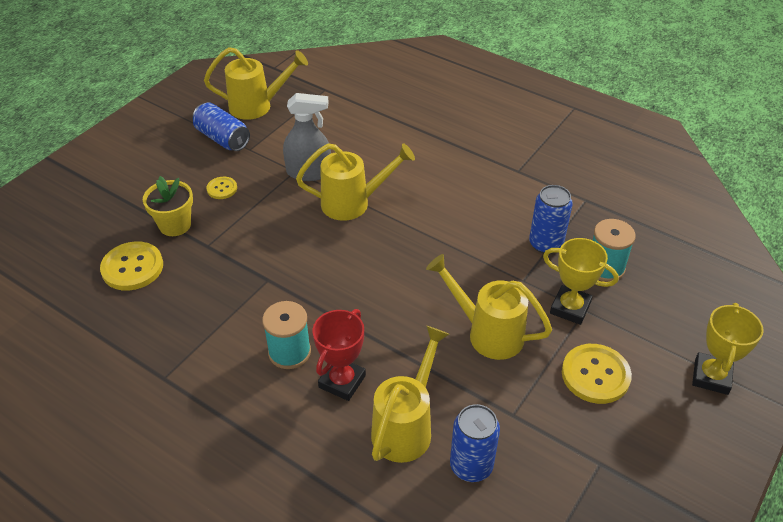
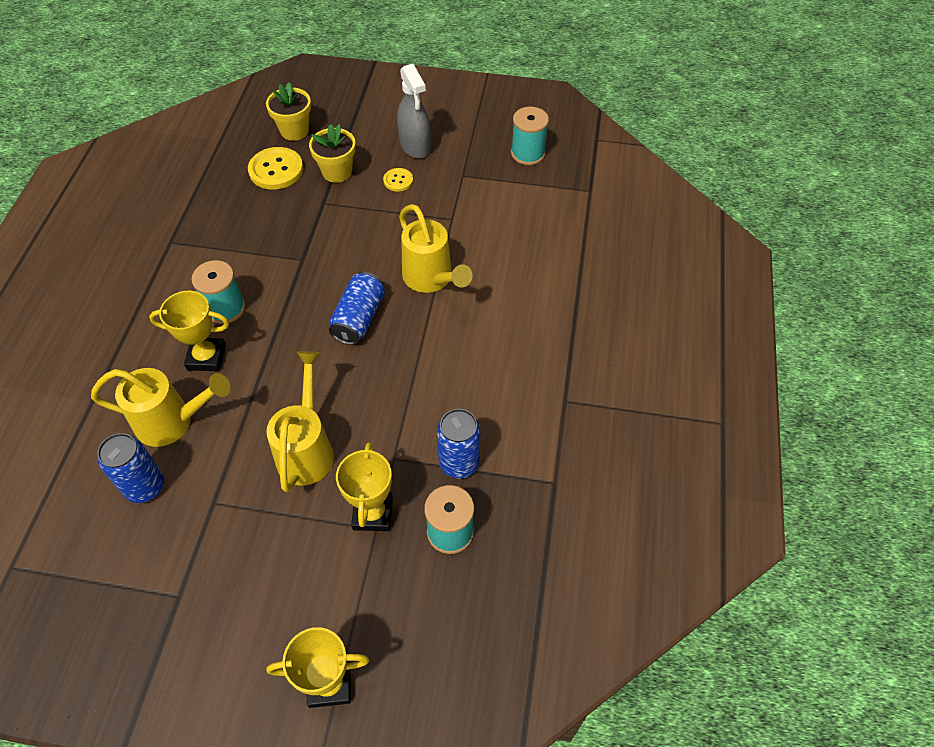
camera: 65 degrees right, 10 degrees up
blue can [192,102,250,151] -> blue can moved to [329,272,385,345]
yellow watering can [204,47,308,120] -> turquoise spool [511,107,549,165]
grey spray bottle [283,93,331,181] -> grey spray bottle moved to [397,64,431,159]
red trophy [313,309,366,401] -> yellow trophy [149,291,229,371]
yellow button [562,344,632,404] -> none
none -> yellow flower pot [266,83,311,141]

